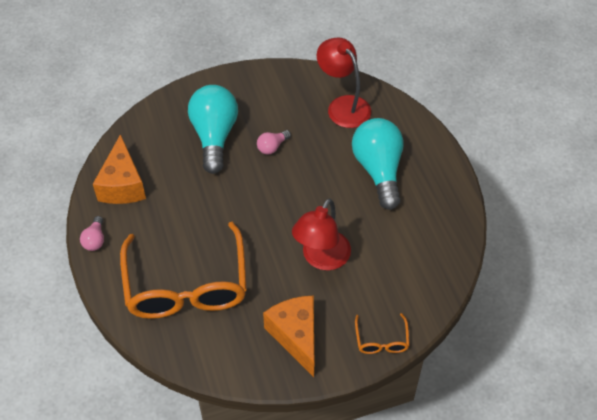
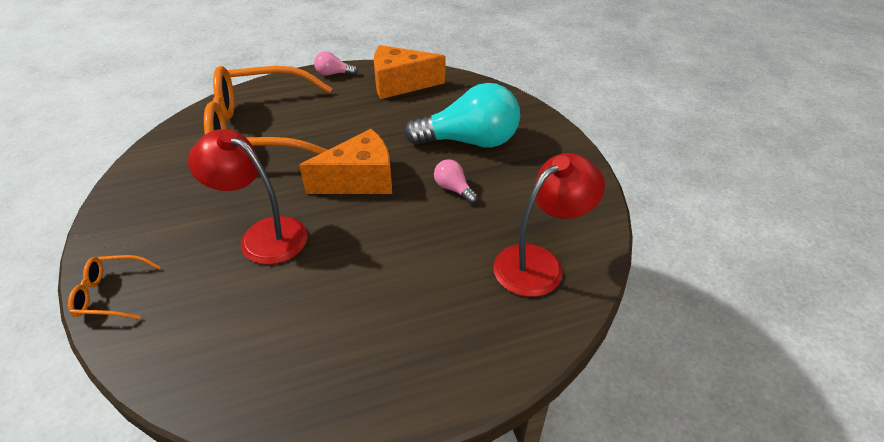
camera: 90 degrees right, 10 degrees down
orange cheese [263,296,314,377] -> orange cheese moved to [299,129,392,194]
turquoise light bulb [352,118,404,210] -> none

